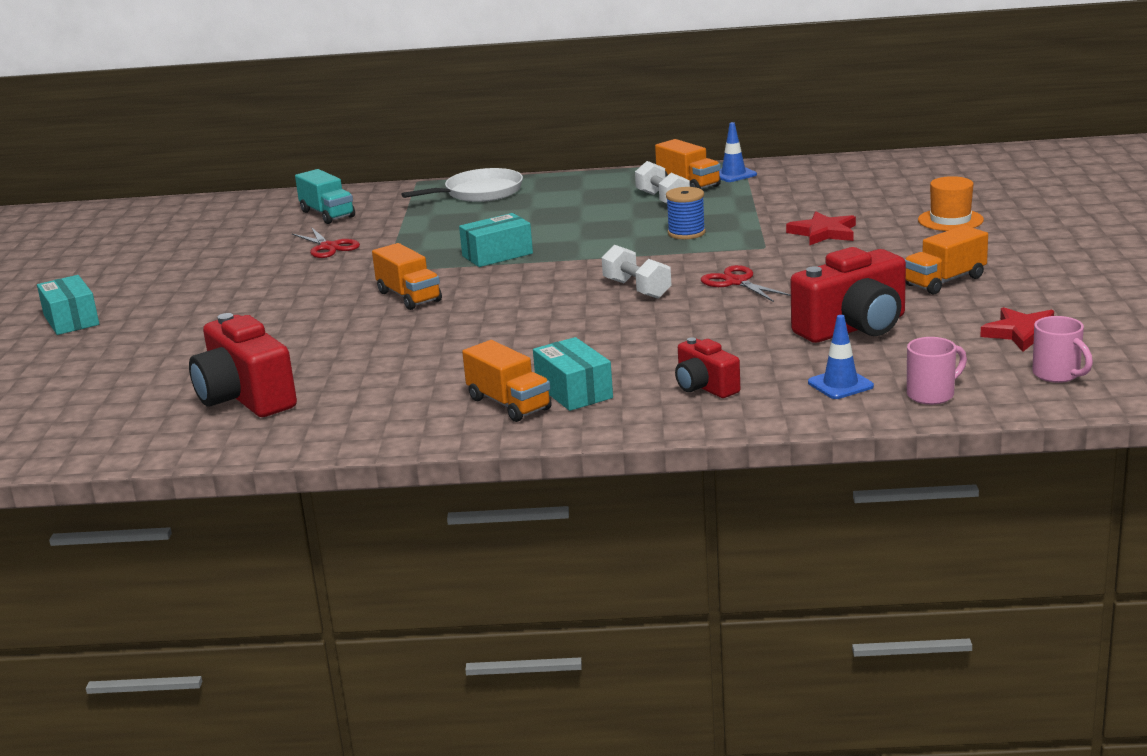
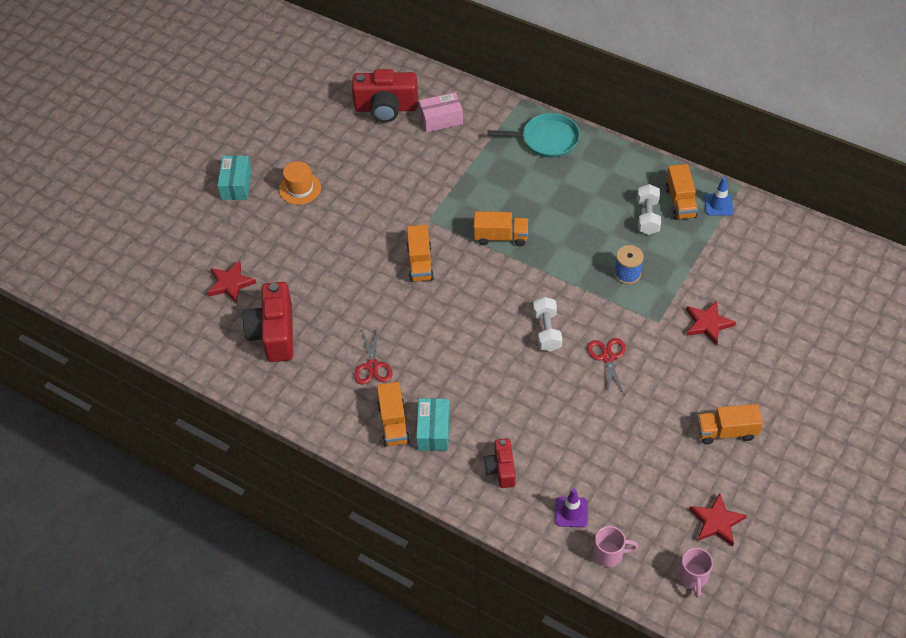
camera: 30 degrees right, 30 degrees up
red scissors [292,227,360,258] -> red scissors moved to [354,328,393,385]
turquoise truck [295,169,355,224] -> pink box [419,92,463,132]
white pan [402,168,523,202] -> turquoise pan [488,113,580,158]
turquoise box [459,213,533,267] -> orange truck [474,211,528,246]
red camera [791,247,906,343] -> red camera moved to [352,69,418,123]
blue traffic cone [808,315,874,399] -> purple traffic cone [555,488,588,527]
orange hat [918,176,984,231] -> orange hat moved to [279,161,321,205]
none -> red star [207,261,256,303]

